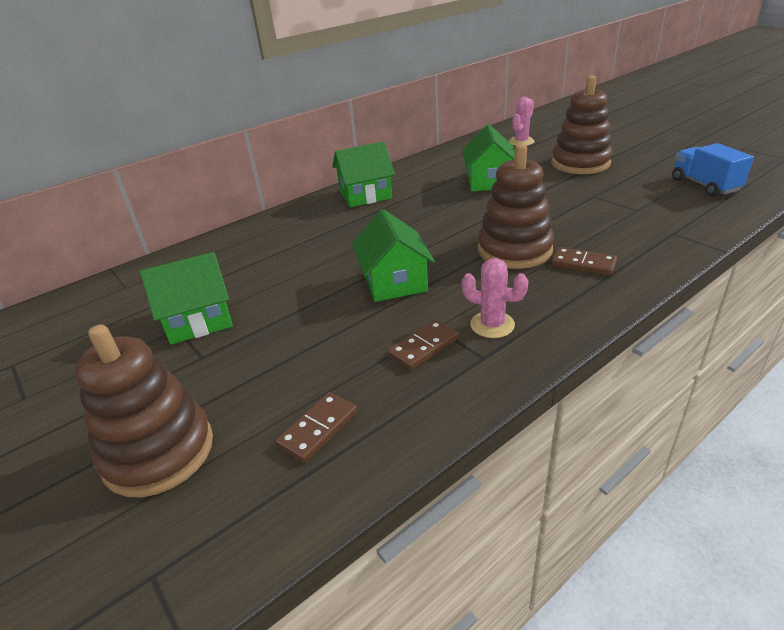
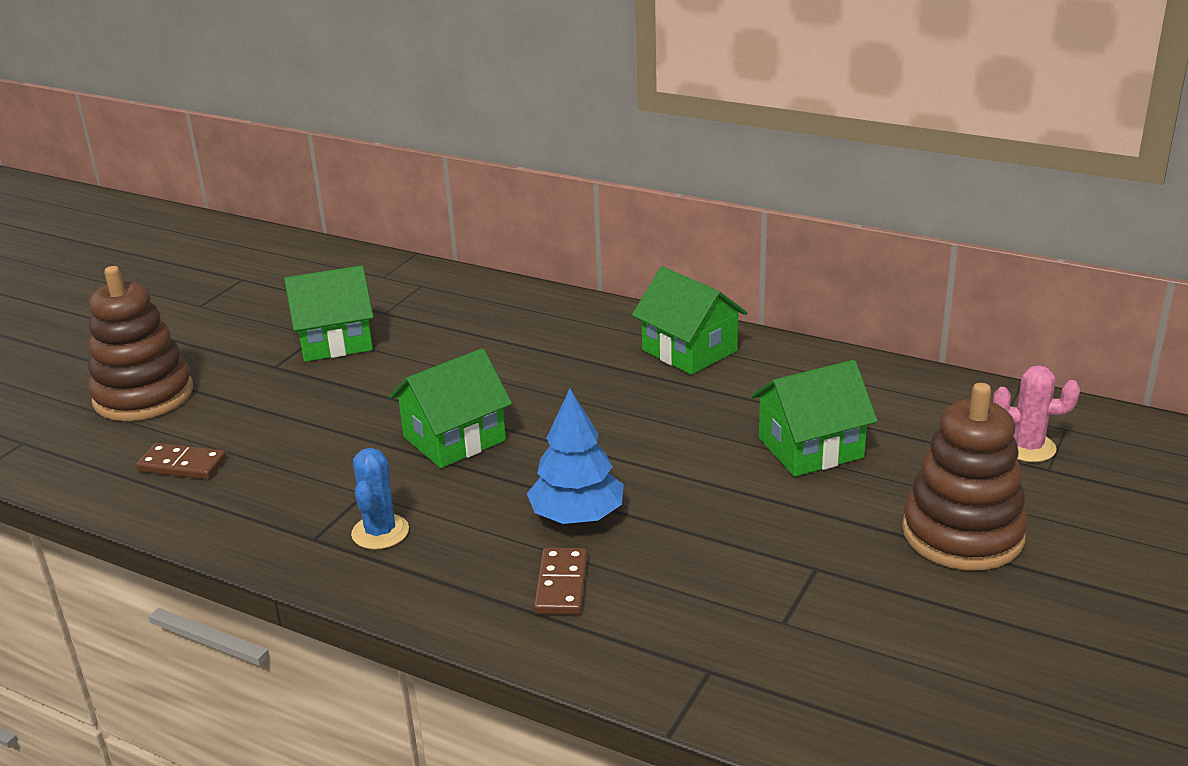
camera: 65 degrees right, 5 degrees down
green house [140,252,233,345] -> green house turned 60 degrees counterclockwise [284,265,374,362]
brown domino [388,320,459,370] -> none
pink cactus [462,258,528,338] -> blue cactus [351,448,409,550]
brown stacking toy [478,144,554,269] -> blue tree [527,389,624,524]
blue truck [672,143,754,197] -> none

